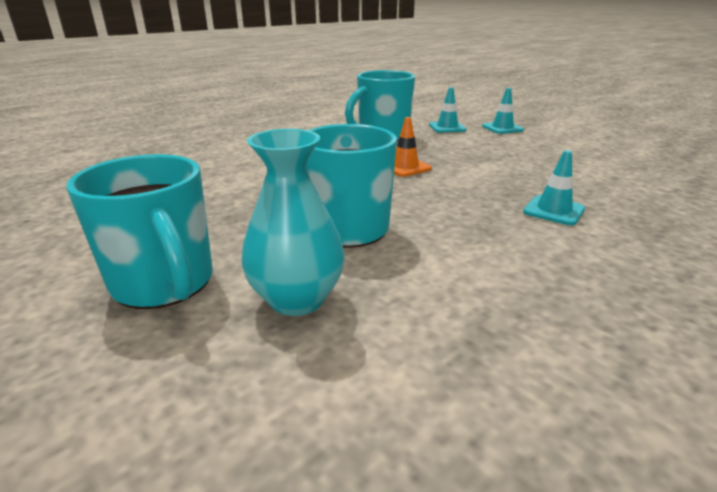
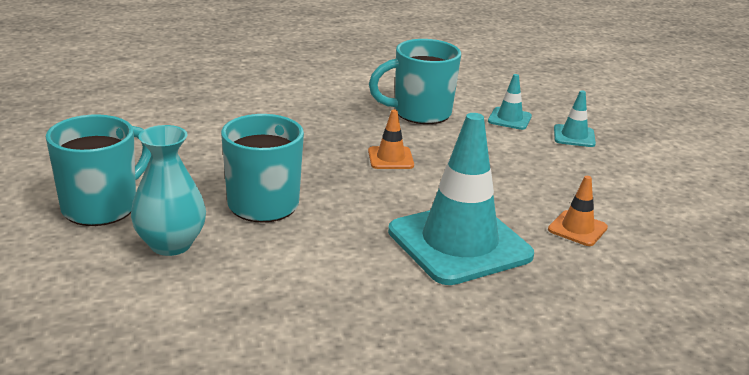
camera: 25 degrees right, 0 degrees up
turquoise mug [67,154,213,309] -> turquoise mug turned 135 degrees counterclockwise [46,114,151,226]
turquoise traffic cone [523,150,585,225] -> turquoise traffic cone [388,113,534,285], size x2.27
none -> orange traffic cone [548,176,608,246]

